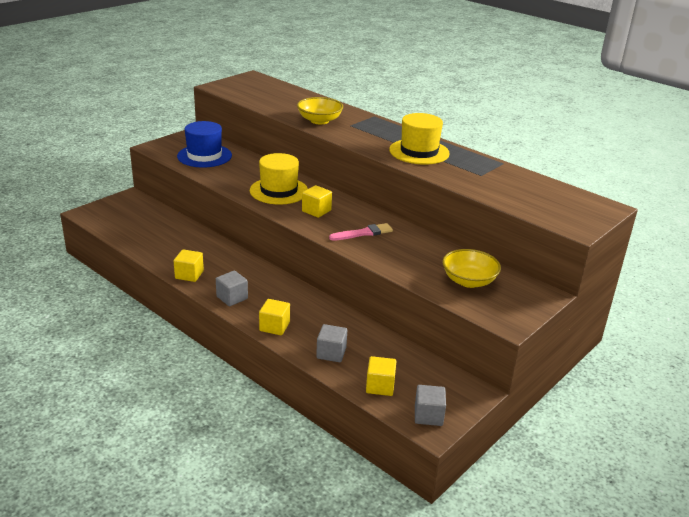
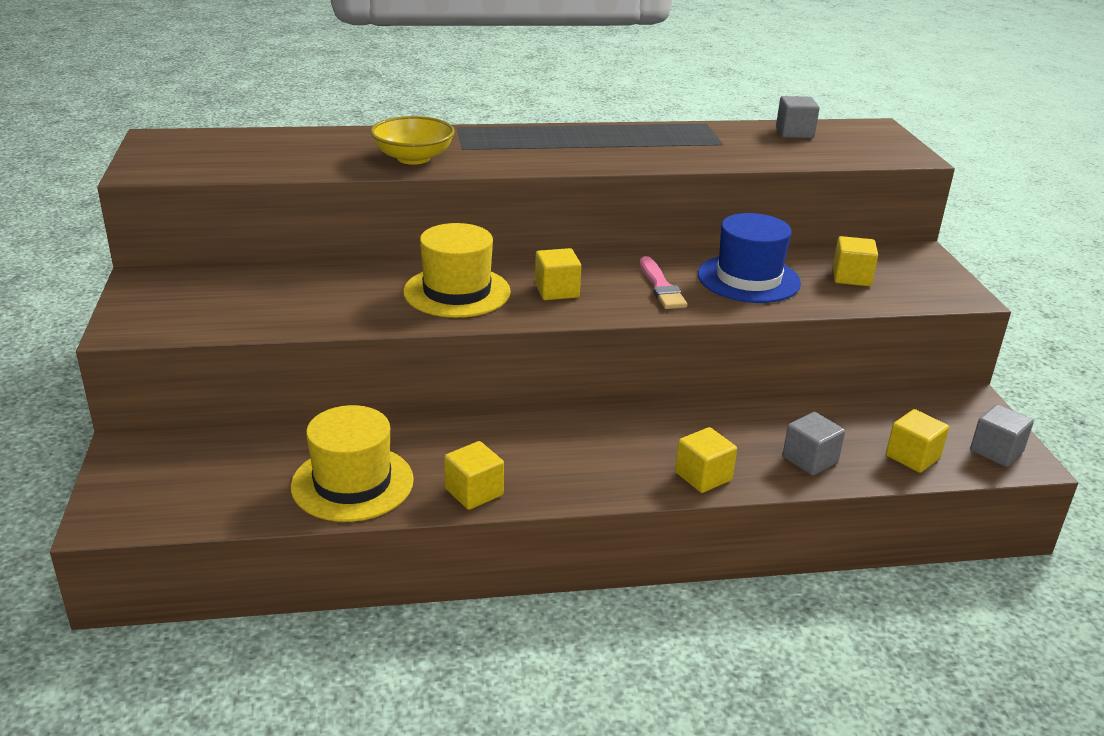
camera: 50 degrees left, 0 degrees up
blue hat [177,121,232,168] -> blue hat moved to [698,213,801,303]
grey cube [216,270,248,306] -> grey cube moved to [776,96,820,138]
pink brush [329,223,393,241] -> pink brush turned 150 degrees clockwise [640,256,687,309]
yellow hat [389,113,450,165] -> yellow hat moved to [291,405,414,522]
yellow bowl [443,249,501,288] -> yellow cube [833,236,878,286]

